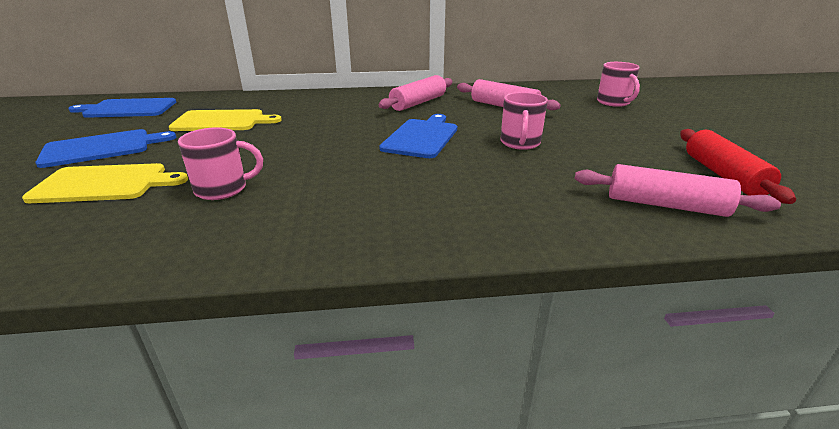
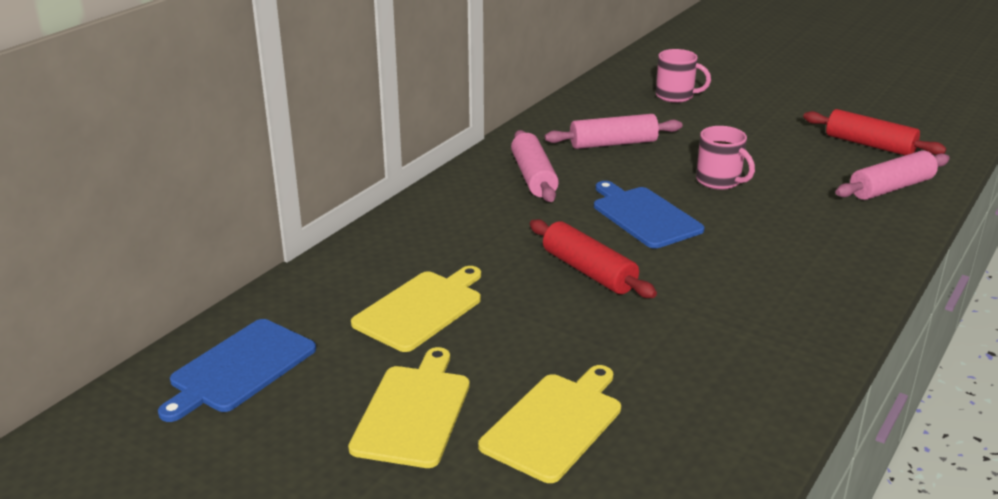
camera: 50 degrees left, 0 degrees up
blue cutting board [35,129,176,168] -> yellow cutting board [348,347,470,468]
pink mug [178,127,263,200] -> none
none -> red rolling pin [530,219,657,298]

